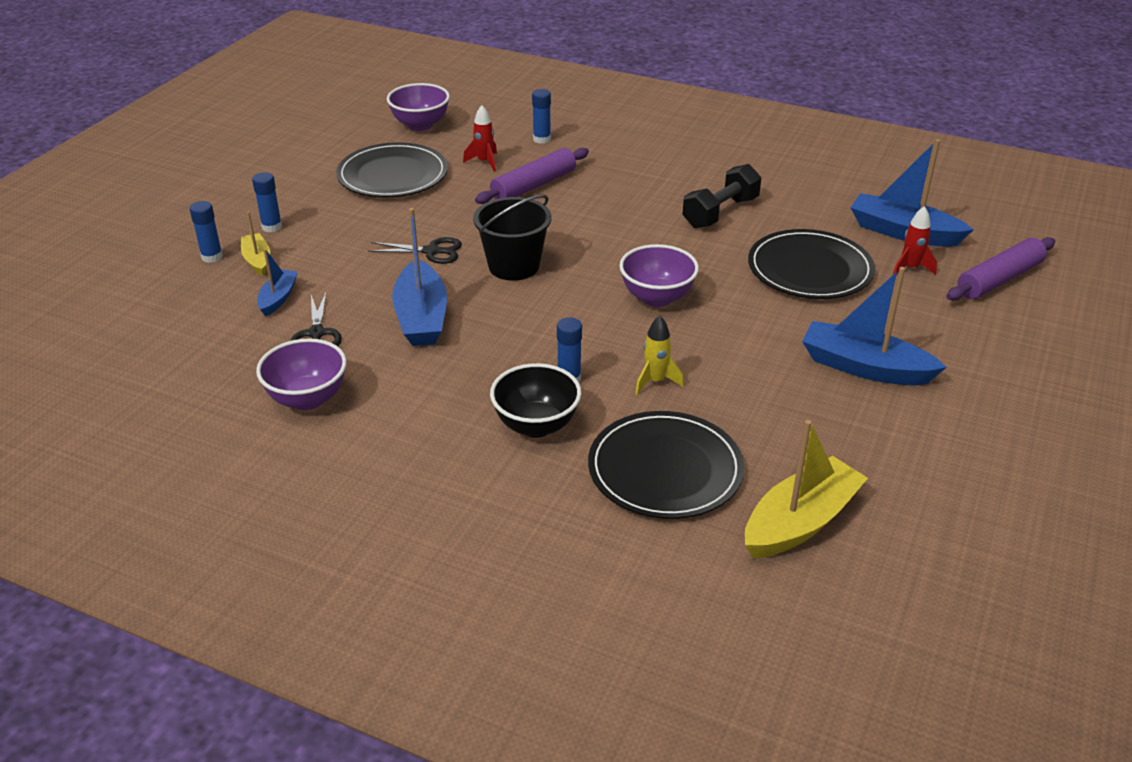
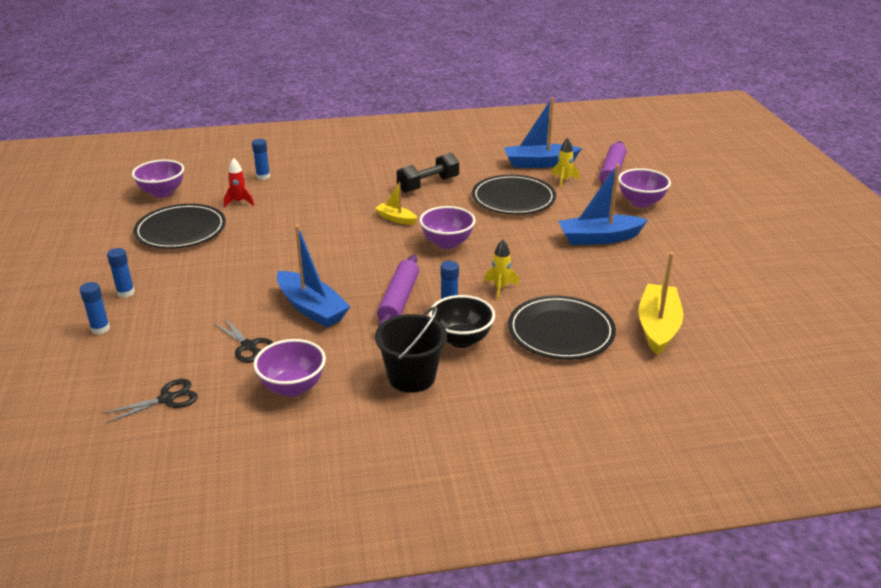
camera: 35 degrees left, 5 degrees down
yellow boat [241,212,270,276] -> yellow boat moved to [375,182,417,225]
blue boat [257,249,298,316] -> none
black scissors [368,237,462,264] -> black scissors moved to [102,379,198,423]
black bucket [473,195,552,281] -> black bucket moved to [375,306,447,393]
purple rolling pin [475,147,589,204] -> purple rolling pin moved to [377,255,419,327]
black dumbbell [682,164,761,228] -> black dumbbell turned 45 degrees clockwise [397,153,459,193]
red rocket [893,206,937,275] -> yellow rocket [552,138,580,188]
none -> purple bowl [618,168,671,208]

